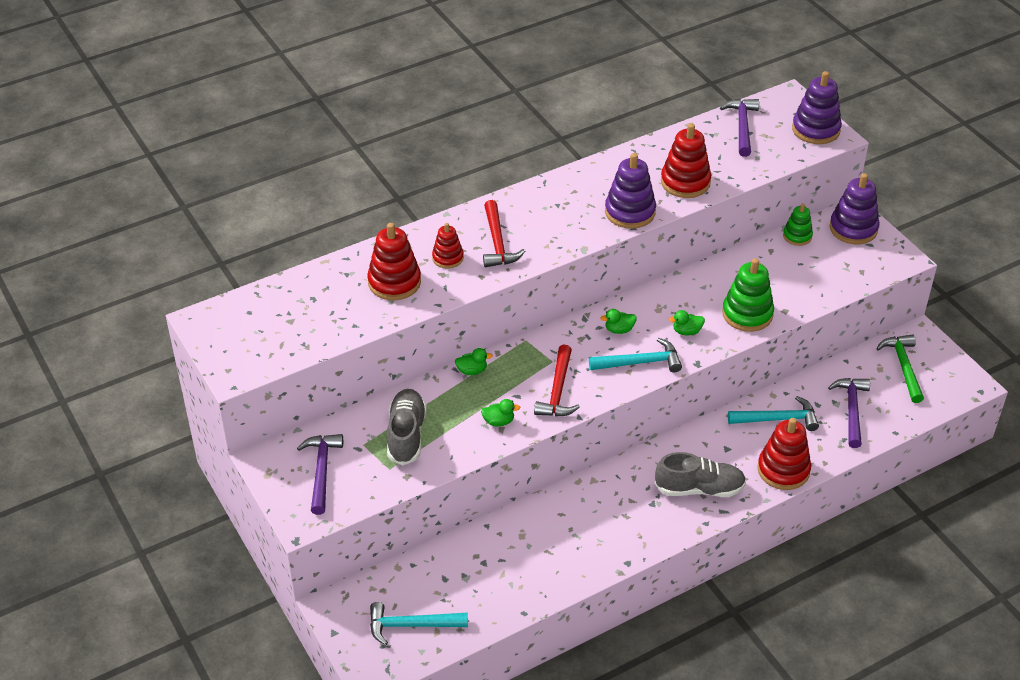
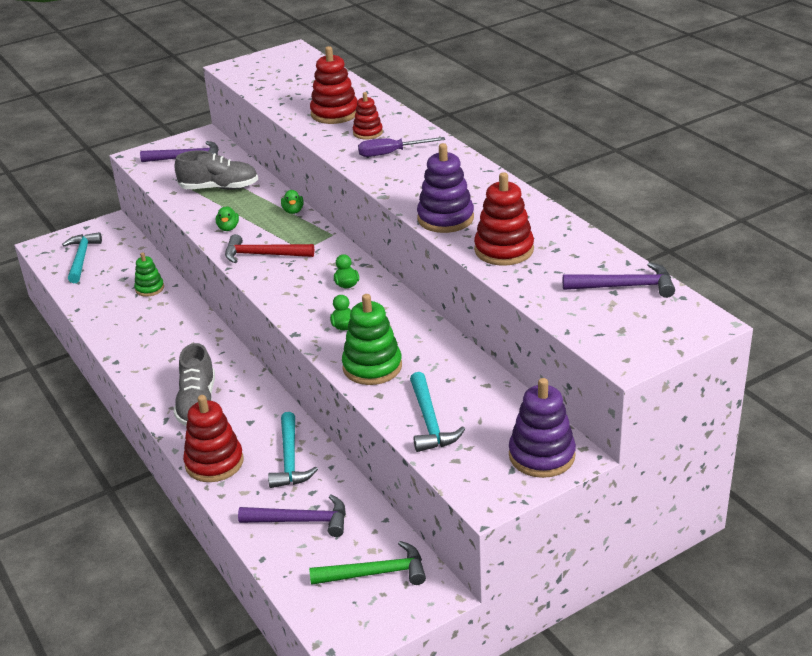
camera: 90 degrees right, 10 degrees down
red hammer [483,200,525,267] -> purple screwdriver [358,137,445,157]
turquoise hammer [589,338,682,372] -> turquoise hammer moved to [410,372,465,452]
green stacking toy [783,203,813,246] -> green stacking toy moved to [134,253,164,297]
purple stacking toy [792,71,842,144] -> none

